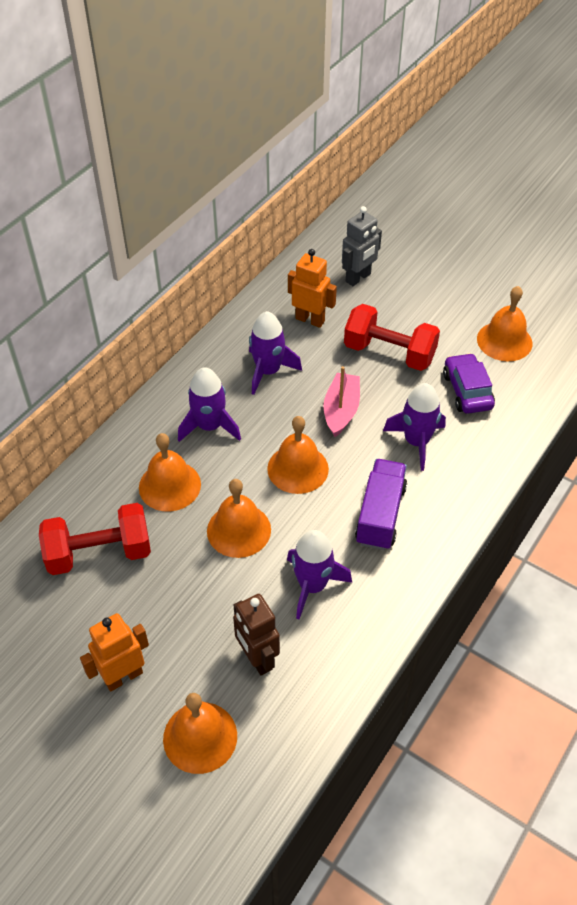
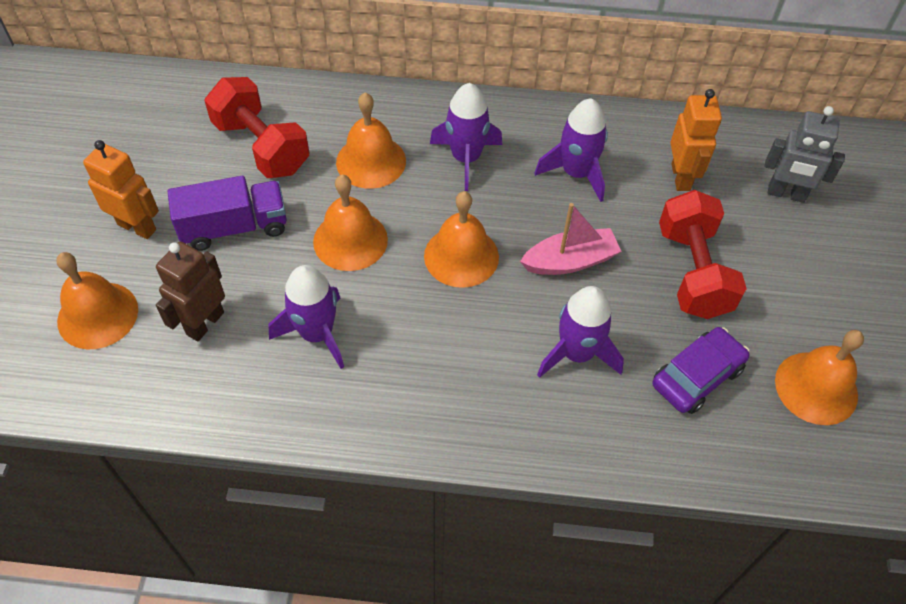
camera: 60 degrees right, 5 degrees up
purple truck [355,459,407,550] -> purple truck moved to [168,176,287,251]

